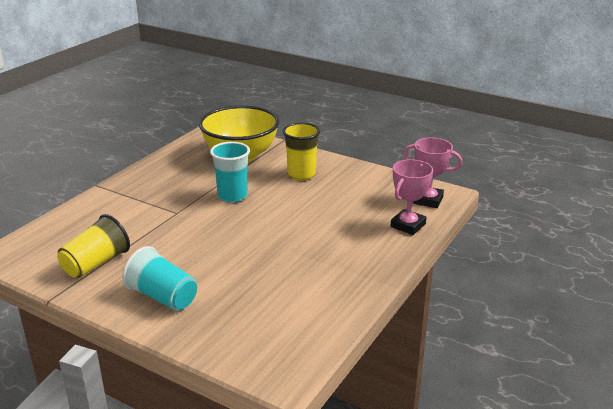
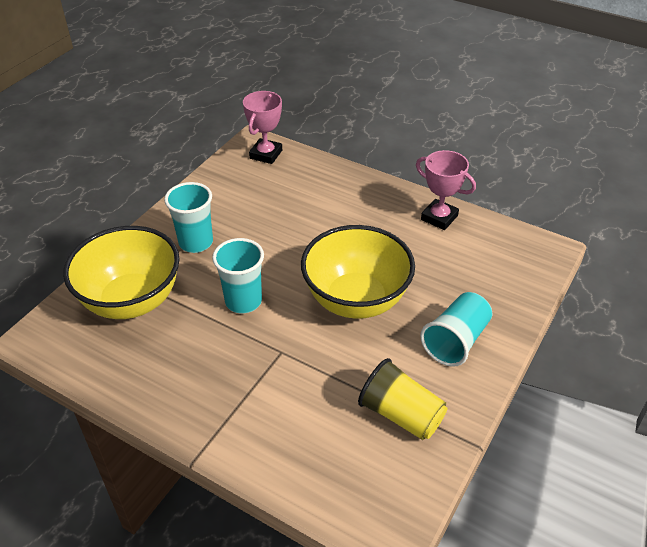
camera: 90 degrees left, 15 degrees up
yellow cup [283,123,320,180] -> turquoise cup [164,182,213,253]
pink trophy [391,159,433,235] -> pink trophy moved to [416,150,476,230]
none -> yellow bowl [301,225,415,319]

